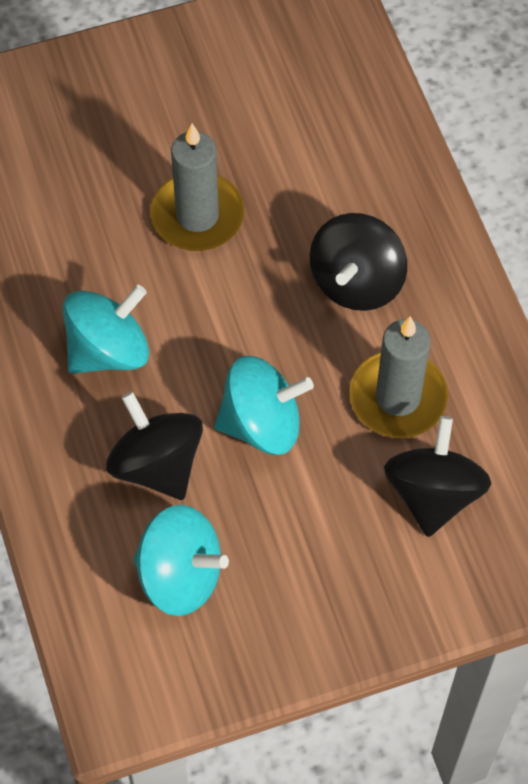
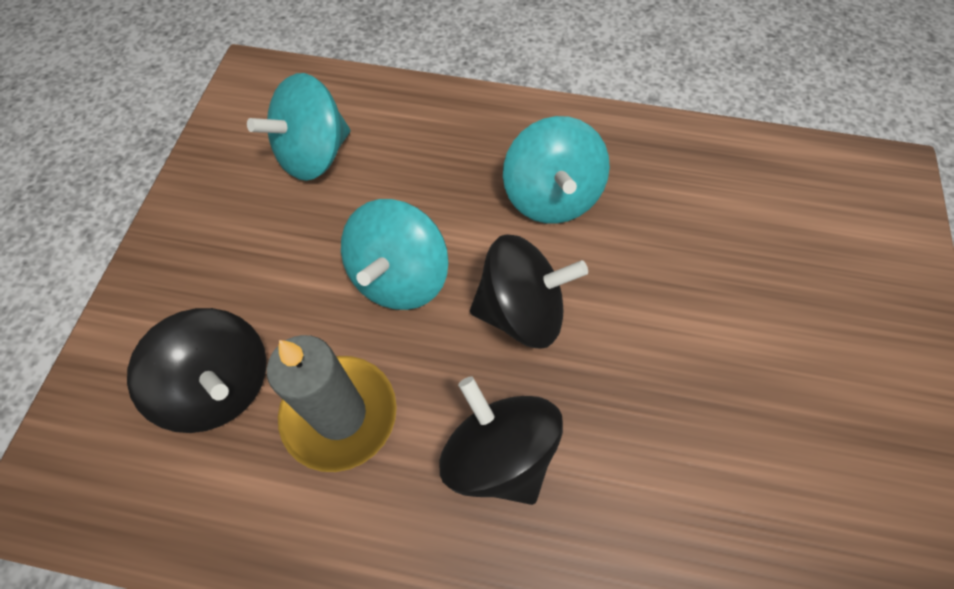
camera: 120 degrees right, 0 degrees up
black spinning top [106,392,203,500] -> black spinning top moved to [470,234,588,349]
grey candle [150,124,244,251] -> none

